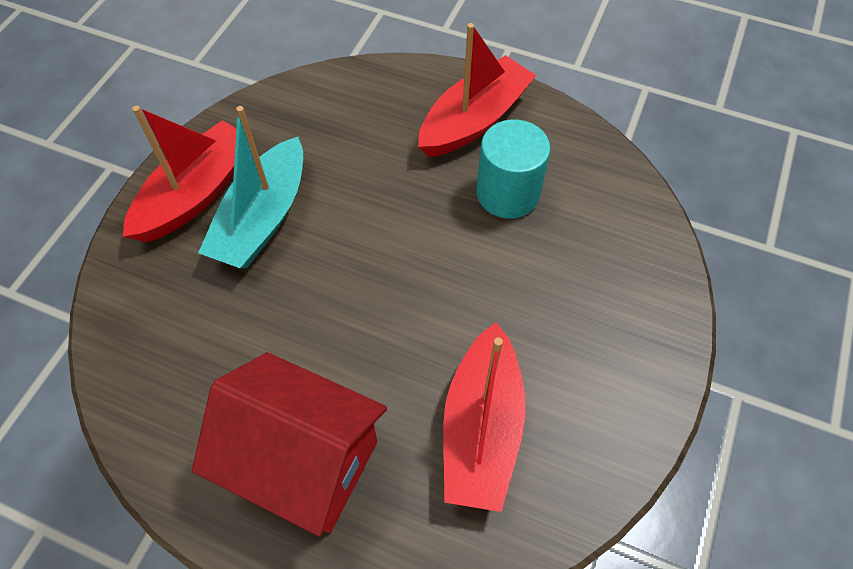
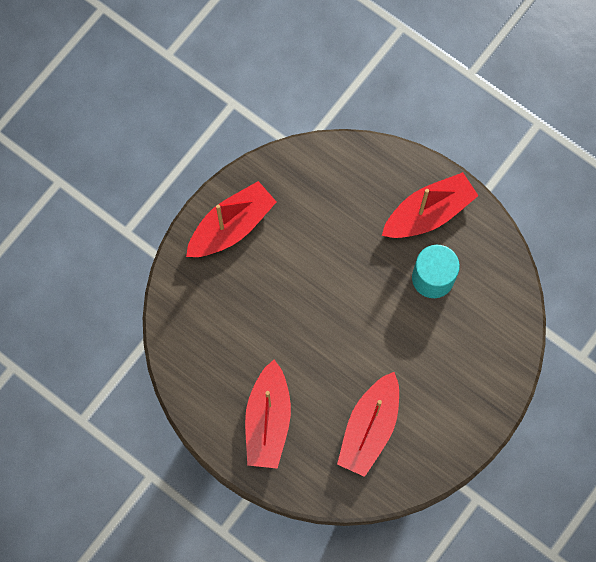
camera: 15 degrees right, 15 degrees up
red house [192,352,387,536] -> red boat [245,360,291,469]
turquoise boat [198,106,303,268] -> none

